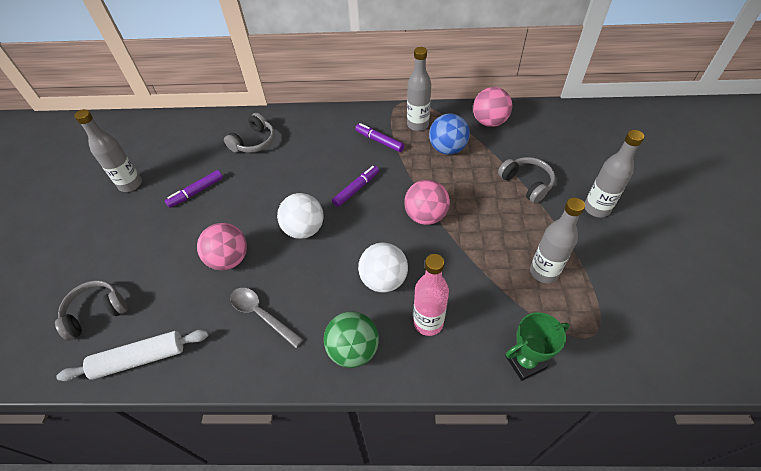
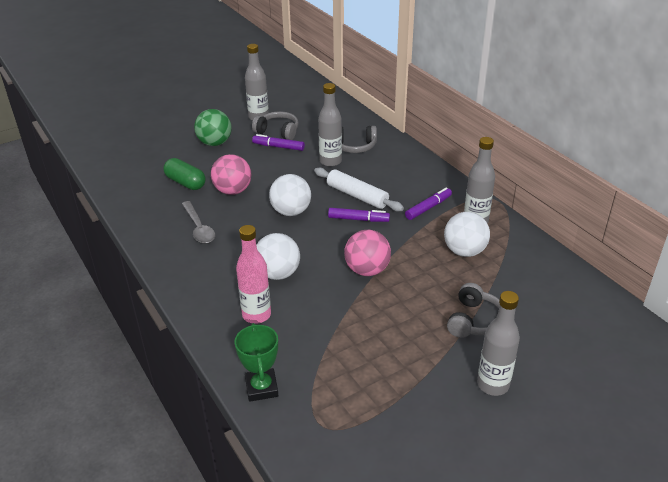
camera: 55 degrees right, 15 degrees down
grey headphones [55,280,128,341] -> grey headphones moved to [252,111,298,140]
white rolling pin [56,330,209,381] -> white rolling pin moved to [314,168,404,212]
grey spoon [230,288,304,348] -> grey spoon turned 150 degrees clockwise [182,201,215,244]
green ball [324,311,379,368] -> green ball moved to [194,109,231,146]
purple marker [355,123,405,152] -> purple marker turned 45 degrees clockwise [405,187,452,220]
blue ball [429,114,470,155] -> white ball [444,212,490,257]
pink ball [473,87,512,127] -> none
green trophy [505,312,570,381] -> green trophy turned 45 degrees clockwise [235,323,278,402]
grey bottle [530,198,585,283] -> grey bottle moved to [318,83,342,167]
none -> green capsule [163,158,206,190]

